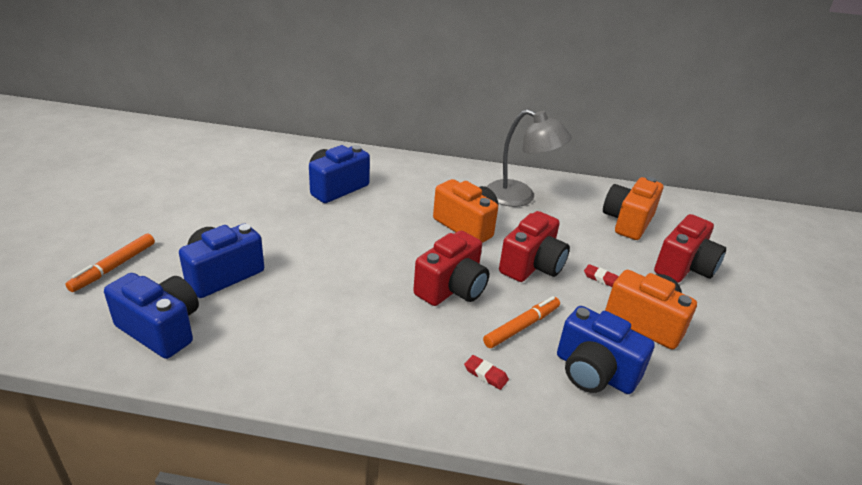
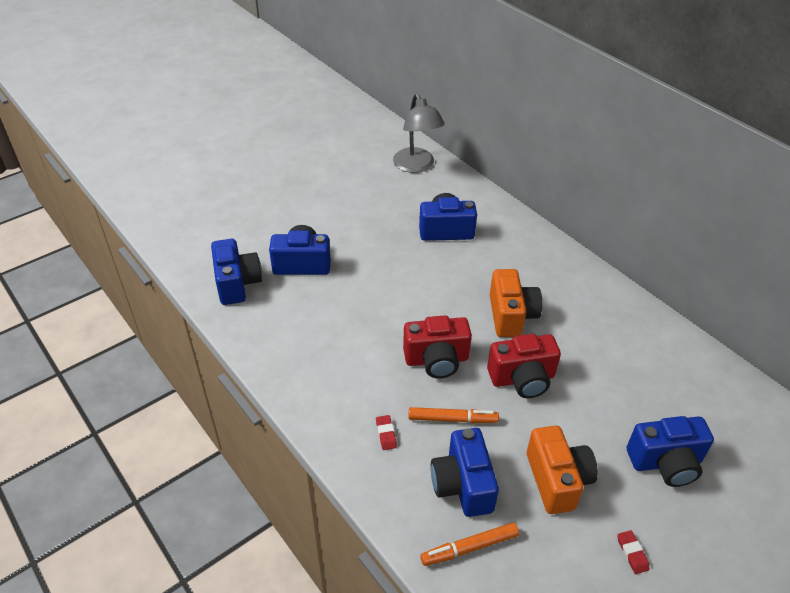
camera: 45 degrees right, 10 degrees up
orange marker [65,233,155,292] -> orange marker moved to [420,522,519,566]
grey lamp [487,109,572,207] -> grey lamp moved to [393,94,445,173]
red eraser [584,264,619,287] -> red eraser moved to [617,530,650,574]
orange camera [603,177,663,240] -> none
red camera [654,214,726,283] -> blue camera [627,416,714,487]

